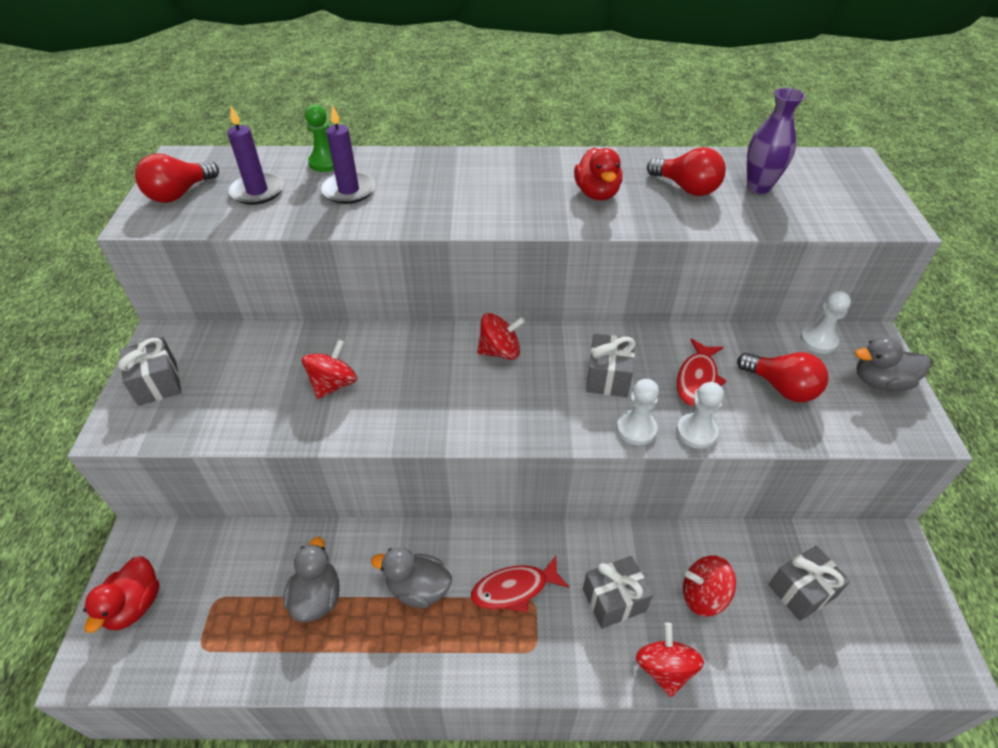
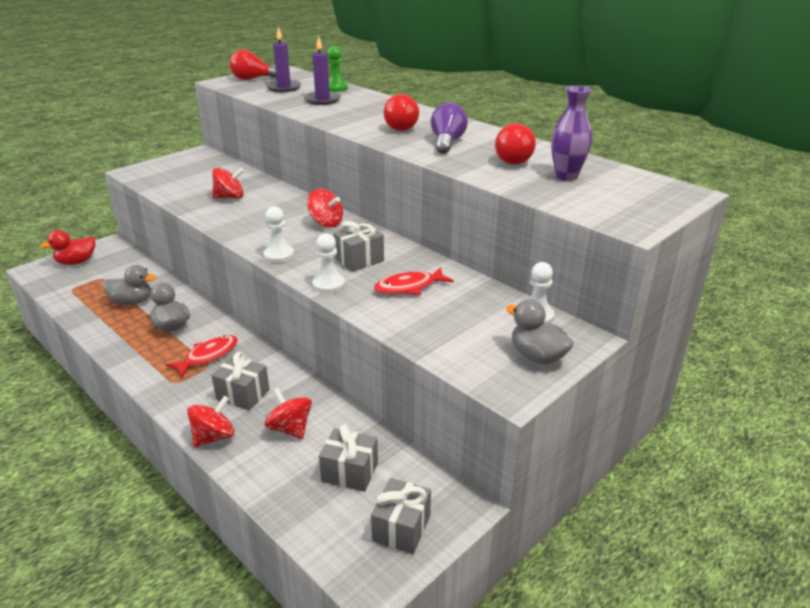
camera: 45 degrees right, 15 degrees down
grey gift [118,337,182,406] -> grey gift moved to [371,478,431,554]
grey duck [283,537,340,623] -> grey duck turned 45 degrees clockwise [102,265,156,305]
red fish [471,556,569,613] -> red fish turned 105 degrees clockwise [166,335,238,377]
red duck [574,148,623,200] -> purple light bulb [431,103,468,154]
white pawn [677,382,724,449] -> white pawn moved to [264,206,294,263]
red light bulb [737,352,828,402] -> red light bulb moved to [383,94,419,131]

